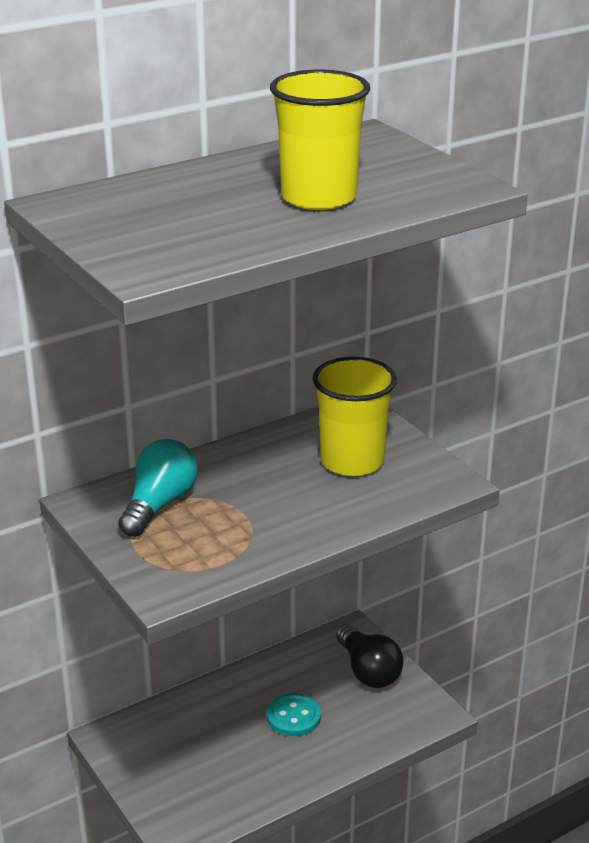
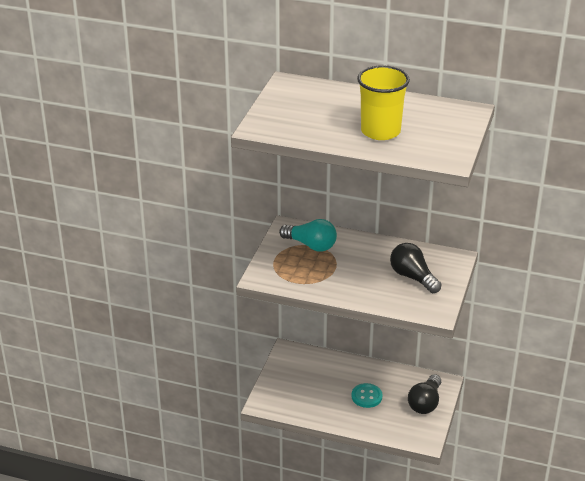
camera: 50 degrees right, 5 degrees up
turquoise light bulb [119,439,198,537] -> turquoise light bulb turned 45 degrees clockwise [279,219,337,252]
yellow cup [312,357,397,476] -> black light bulb [390,243,442,293]

